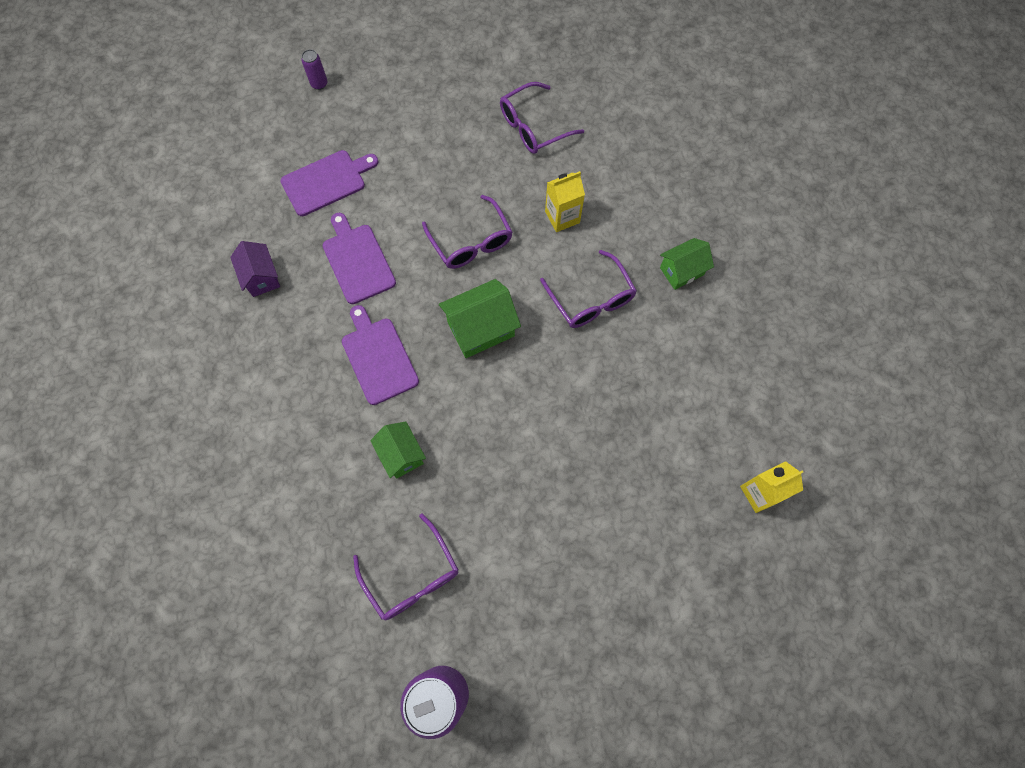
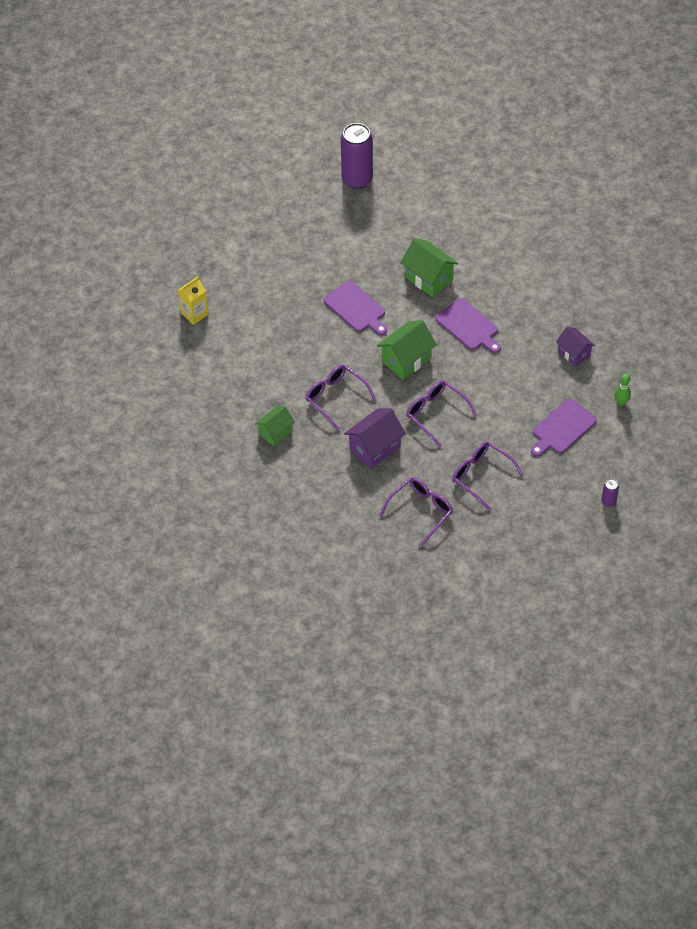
camera: 165 degrees right, 15 degrees down
purple cutting board [322,213,396,304] -> purple cutting board moved to [324,281,387,335]
purple glasses [353,513,458,620] -> purple glasses moved to [452,442,524,511]
green house [370,421,426,479] -> green house [400,238,459,297], size x1.51
yellow carton [545,171,585,232] -> purple house [344,408,406,469]
none -> green bowling pin [615,374,631,406]

